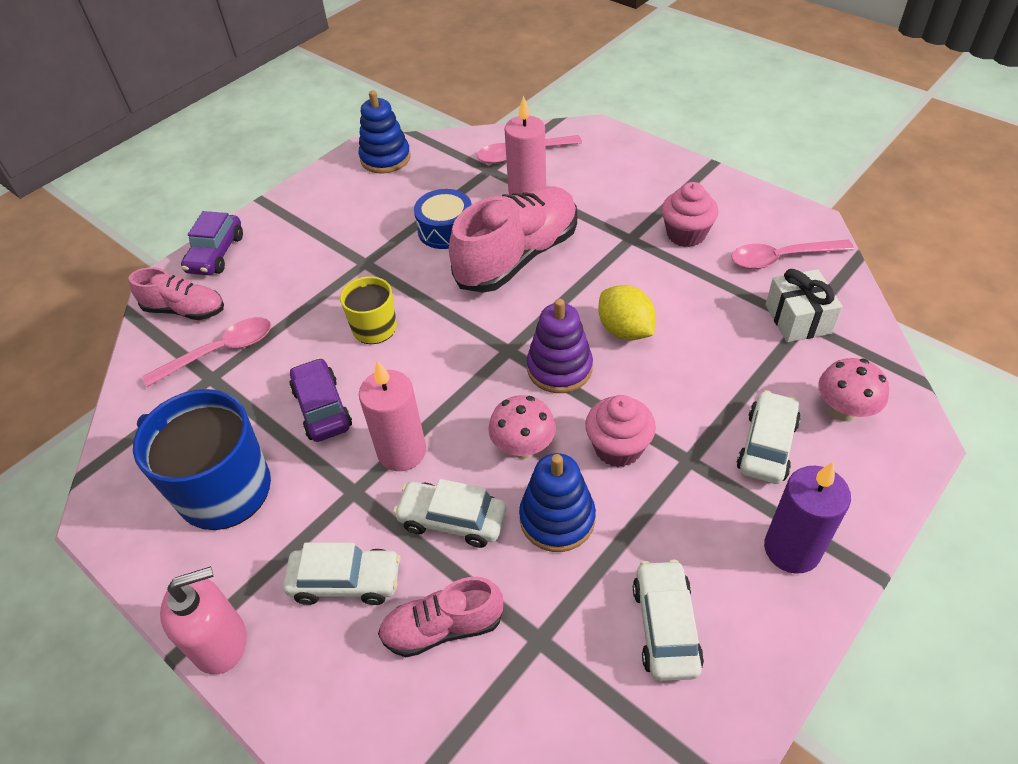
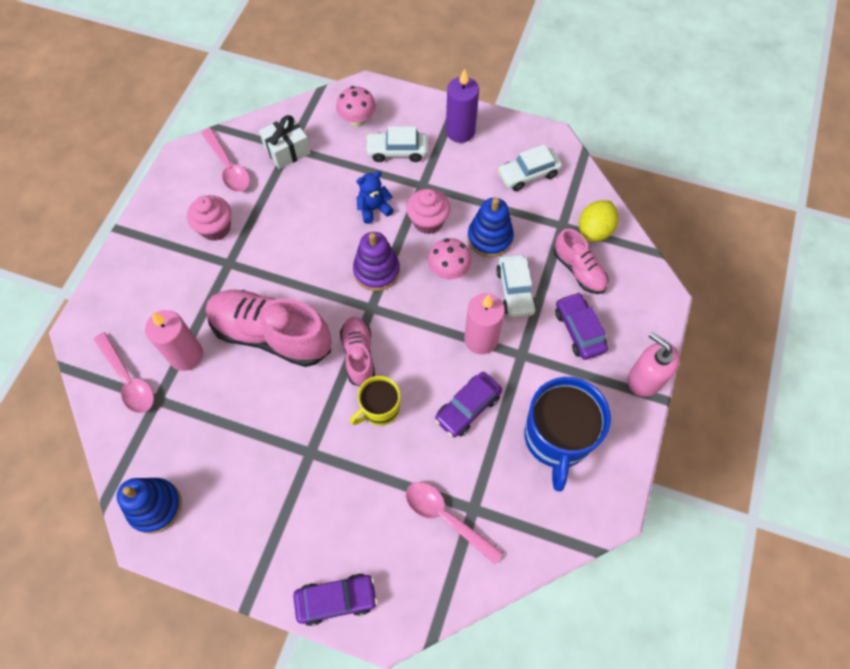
camera: 115 degrees left, 15 degrees up
pink shoe [128,267,224,320] -> pink shoe moved to [340,317,375,386]
white car [283,543,401,605] -> purple car [555,292,608,360]
blue drum [414,189,472,249] -> none
yellow lemon [598,285,656,340] -> yellow lemon moved to [579,200,618,242]
none -> blue teddy bear [357,171,394,224]

